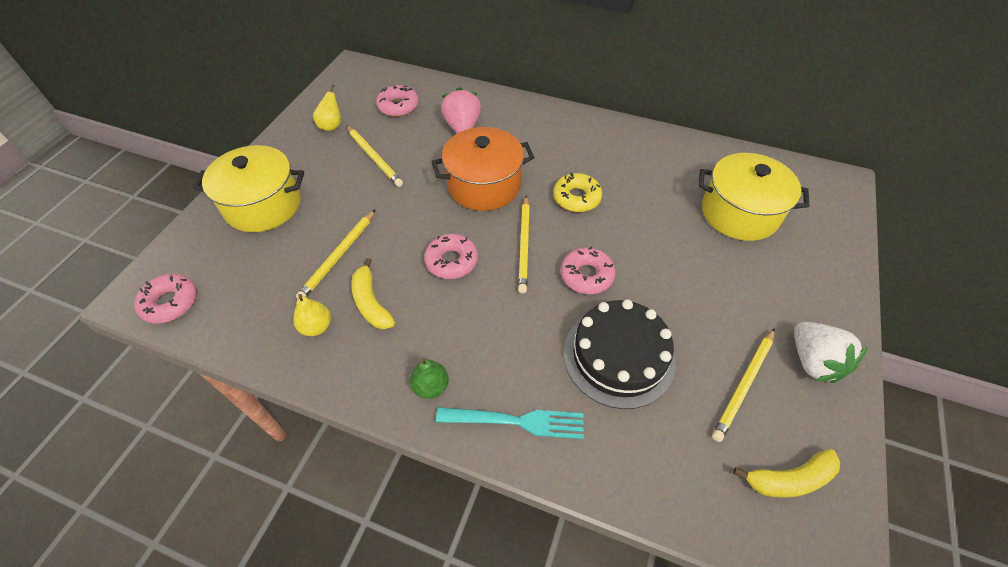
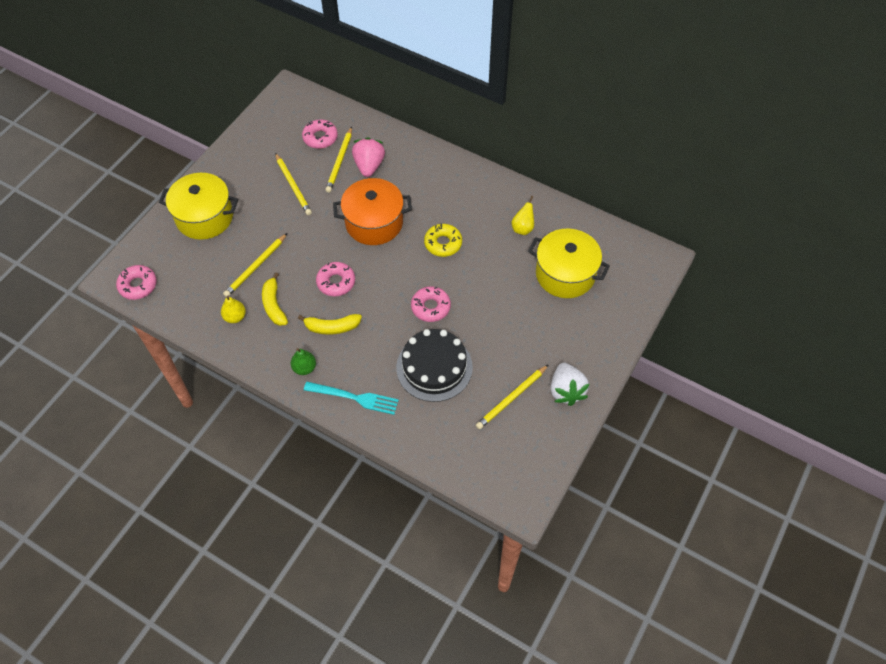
camera: 10 degrees right, 5 degrees up
yellow pear [313,84,341,131] -> yellow pear moved to [512,196,534,235]
yellow pencil [518,196,530,293] -> yellow pencil moved to [325,127,352,193]
yellow banana [733,449,840,498] -> yellow banana moved to [298,314,362,335]

